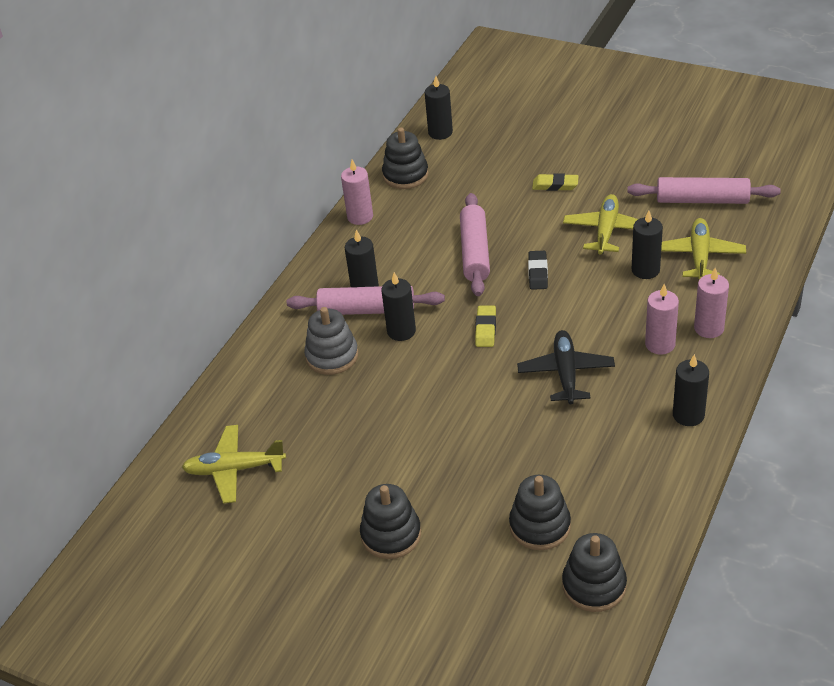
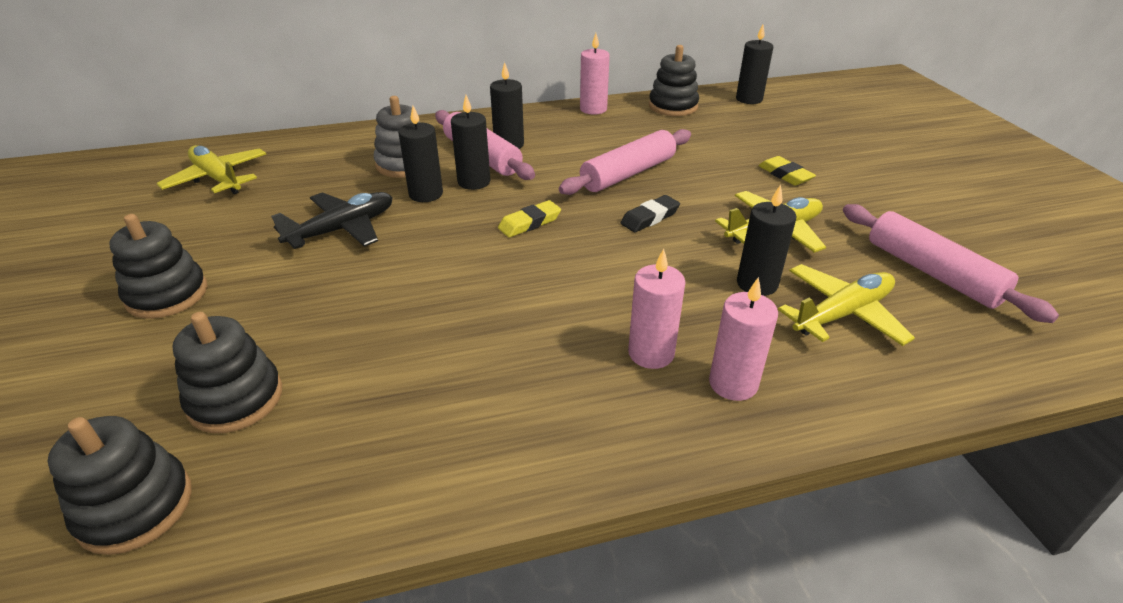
camera: 45 degrees right, 5 degrees down
black plane [517,330,615,404] -> black plane moved to [271,192,393,249]
black candle [673,354,709,426] -> black candle moved to [398,106,443,202]

